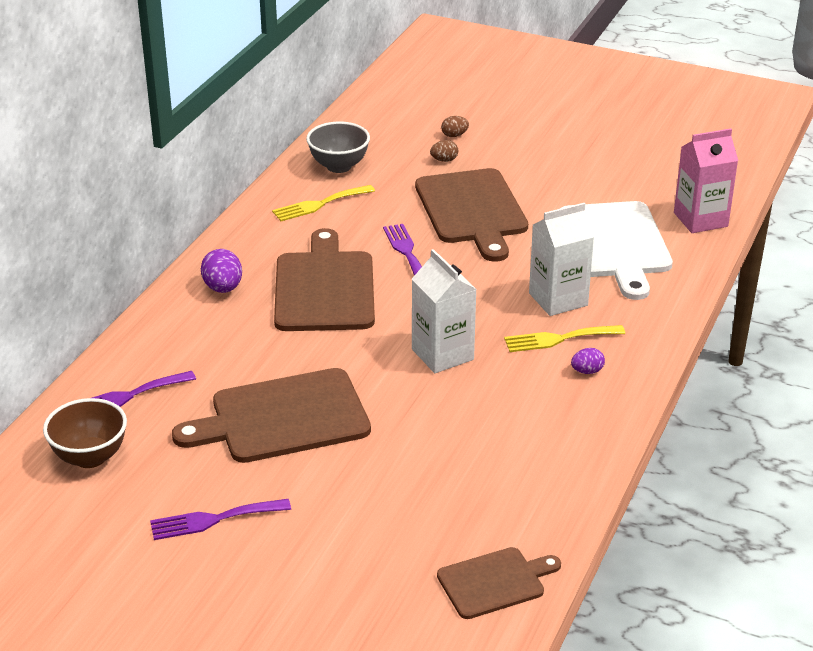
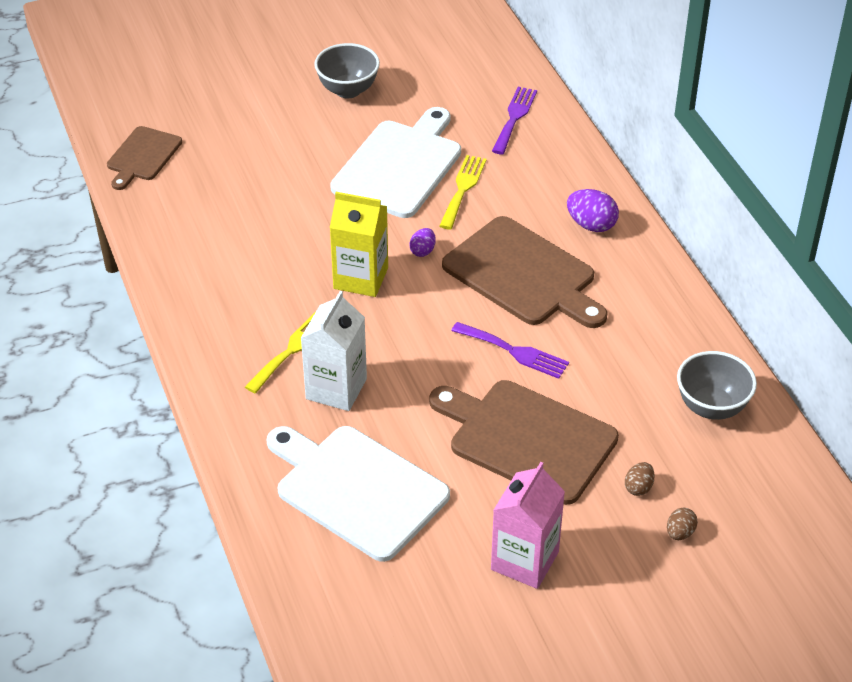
camera: 135 degrees right, 10 degrees up
brown bowl [43,398,127,468] -> none
purple fork [150,499,291,540] -> grey bowl [314,43,380,98]
brown cutting board [172,368,371,463] -> white cutting board [330,107,461,218]
yellow fork [272,185,375,221] -> yellow fork moved to [439,155,487,229]
white carton [412,249,477,373] -> yellow carton [330,192,388,297]
purple egg [571,348,605,374] -> purple egg moved to [409,228,436,257]
pink carton [674,128,738,233] -> pink carton moved to [491,462,565,589]

